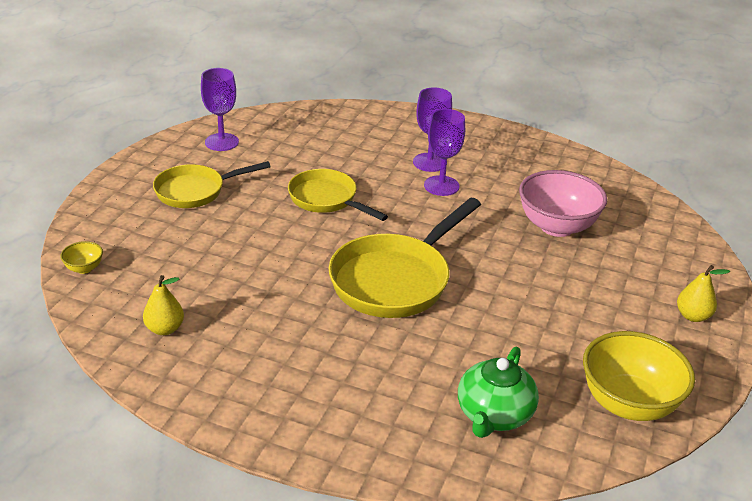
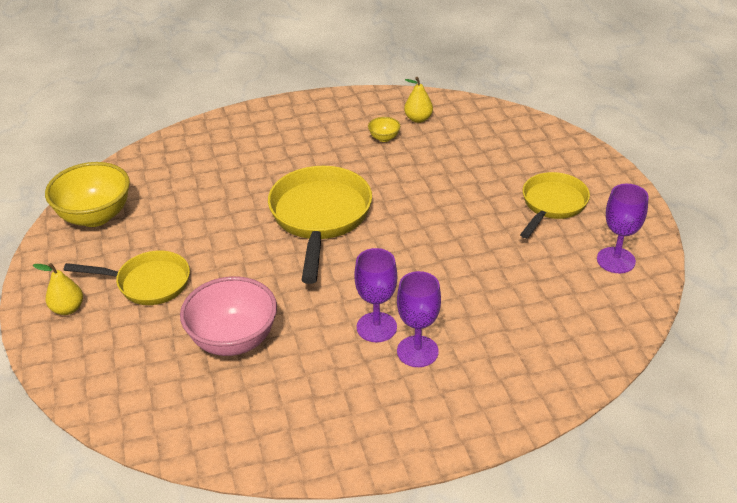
camera: 145 degrees right, 5 degrees up
yellow bowl [60,241,103,274] -> yellow bowl moved to [368,117,400,142]
yellow pan [288,169,388,221] -> yellow pan moved to [64,250,190,305]
green teapot [458,347,539,438] -> none

